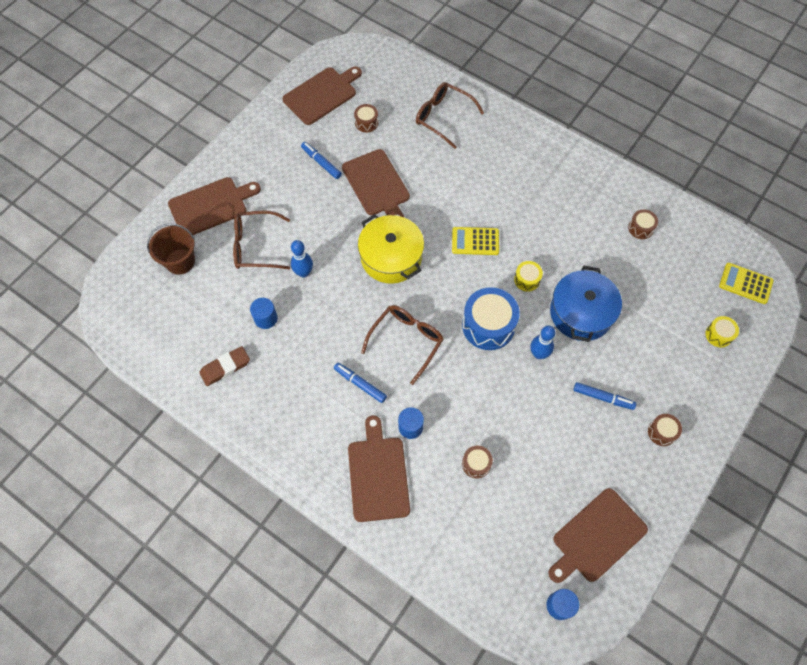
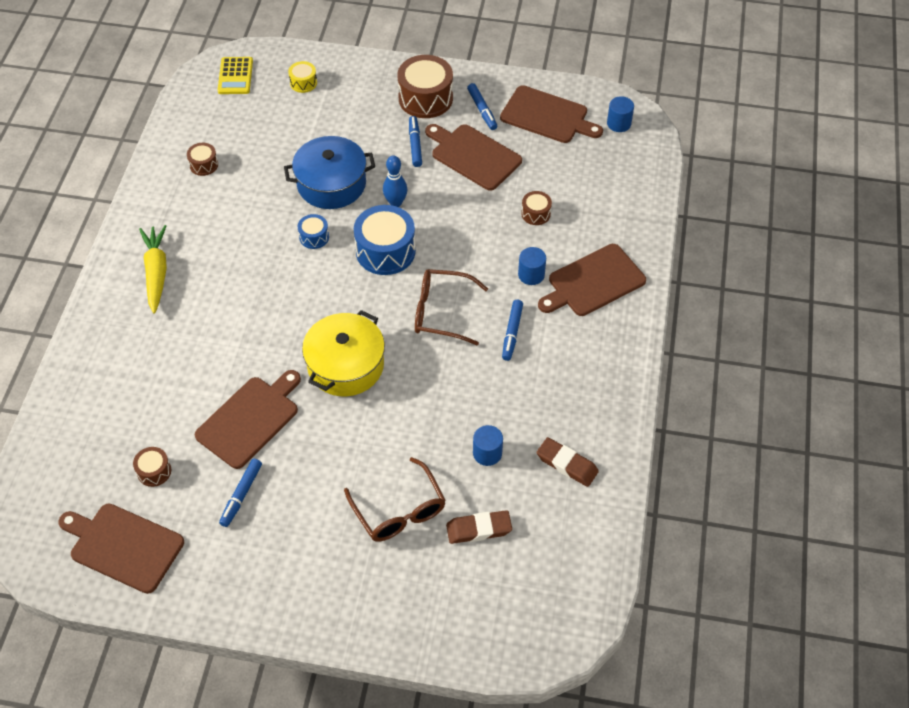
camera: 115 degrees left, 10 degrees down
brown bucket [147,223,195,275] -> none
brown cutting board [168,177,261,235] -> brown cutting board moved to [425,124,522,191]
blue bowling pin [291,240,313,278] -> none
brown glasses [416,82,484,149] -> none
yellow calculator [452,227,499,255] -> none
yellow drum [514,261,543,292] -> blue drum [298,214,329,249]
brown drum [648,414,682,446] -> brown drum [397,55,453,118], size x1.99
none -> yellow carrot [139,225,167,313]
none -> brown eraser [446,510,512,544]
none -> blue marker [467,83,497,130]

